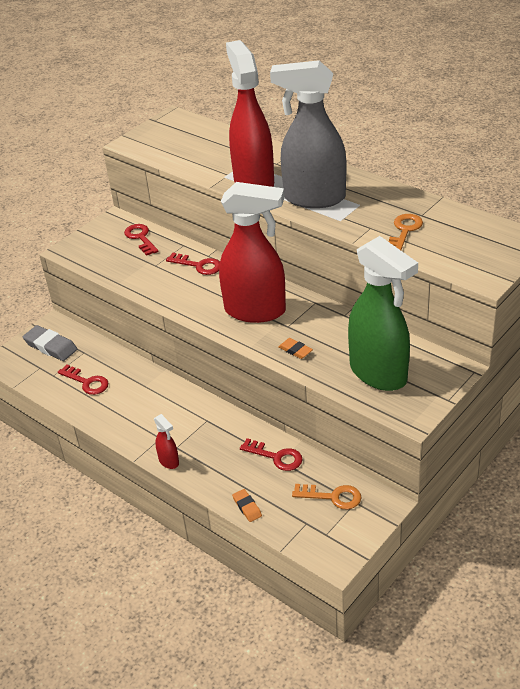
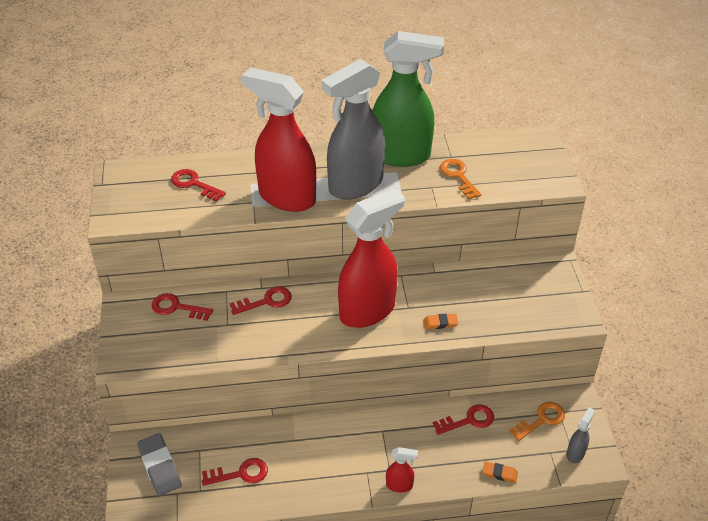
camera: 50 degrees left, 5 degrees up
grey eraser [23,325,77,361] -> grey eraser turned 75 degrees clockwise [137,433,182,496]
green spray bottle [348,236,418,391] -> green spray bottle moved to [372,31,444,167]
none -> red key [171,169,226,202]
none -> grey spray bottle [566,407,595,463]

